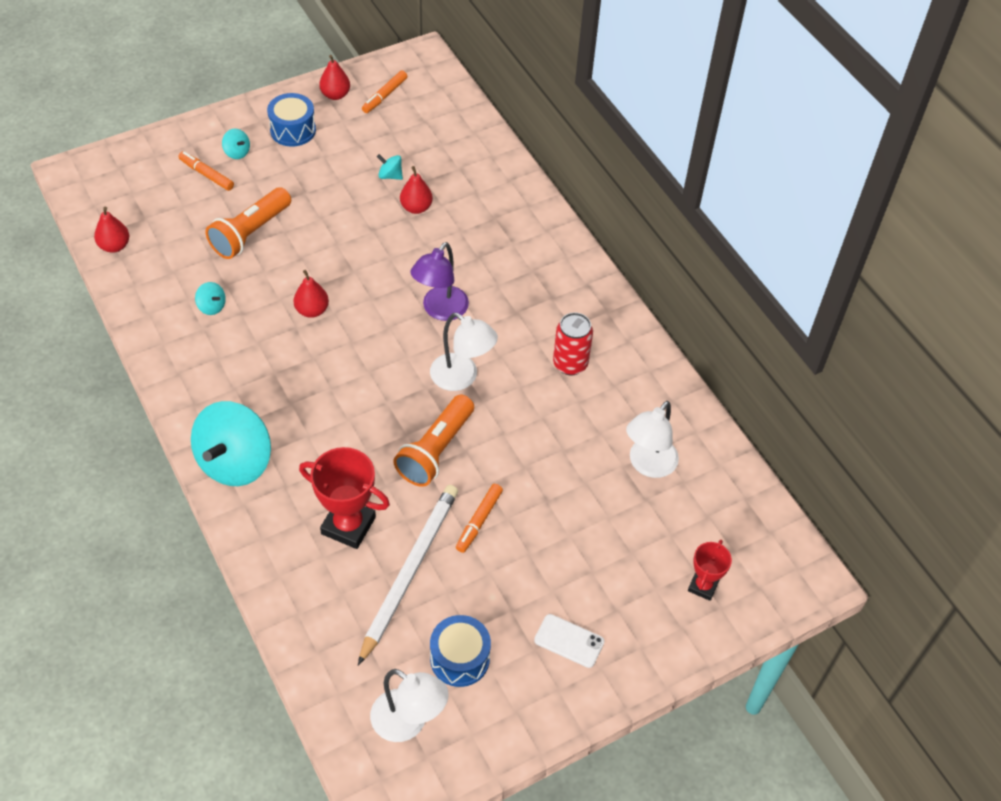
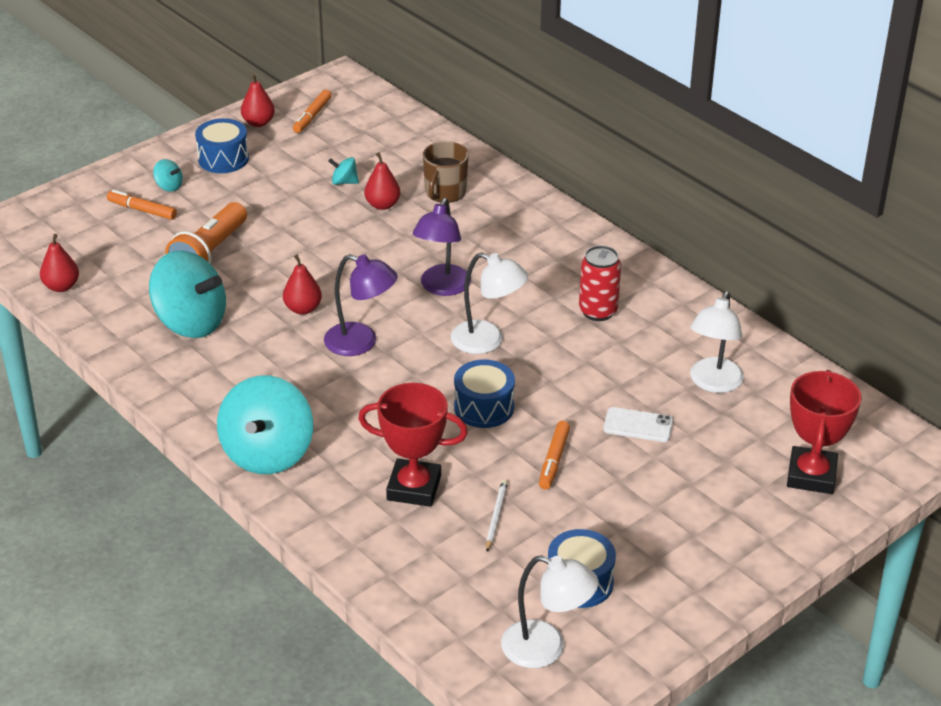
camera: 10 degrees left, 15 degrees down
turquoise spinning top [195,282,226,315] -> turquoise spinning top [149,251,226,338], size x2.42
white pencil [358,485,458,665] -> white pencil [486,480,508,552], size x0.42
orange flashlight [393,395,474,487] -> blue drum [454,359,515,428]
white phone [534,614,604,668] -> white phone moved to [603,407,673,442]
red trophy [688,540,732,601] -> red trophy [787,370,862,494], size x1.70
none -> purple lamp [324,254,398,356]
none -> brown mug [423,141,469,203]

